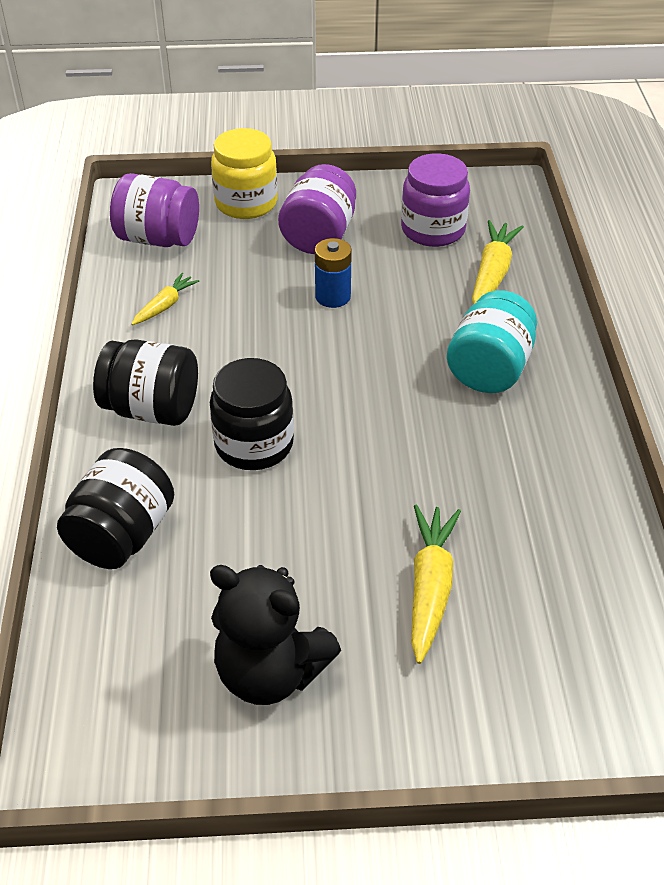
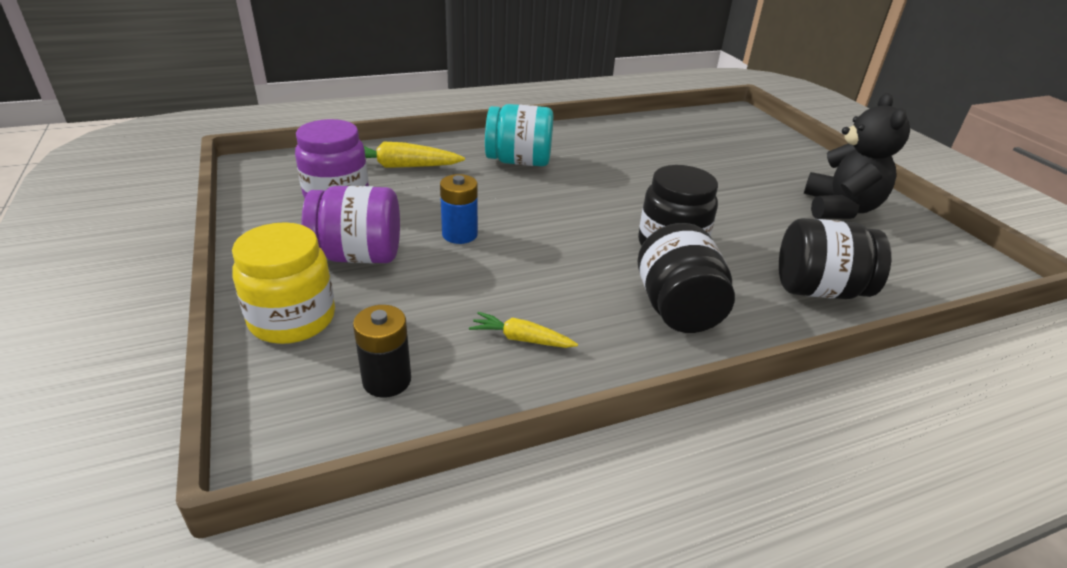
camera: 110 degrees left, 10 degrees down
purple jar [110,173,199,247] -> black battery [353,305,411,398]
yellow carrot [411,504,461,664] -> none

